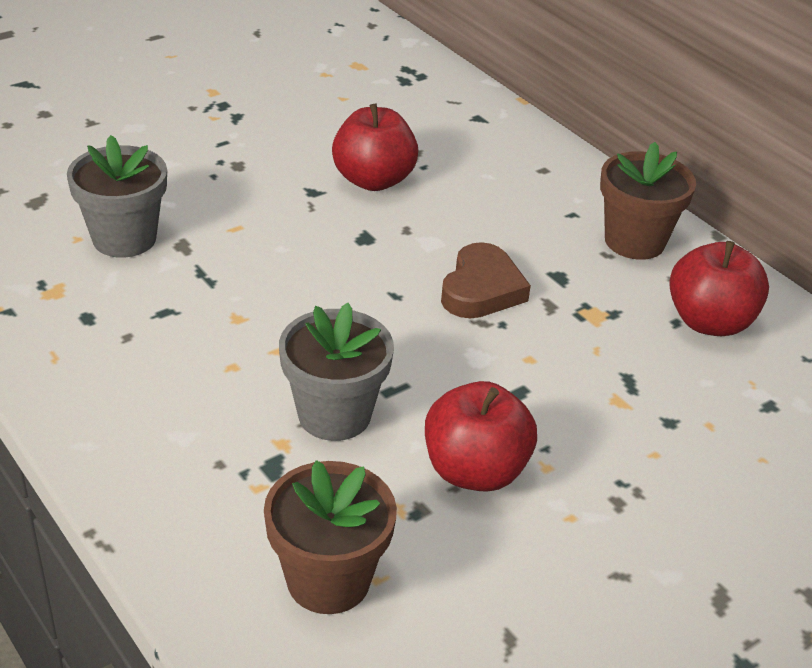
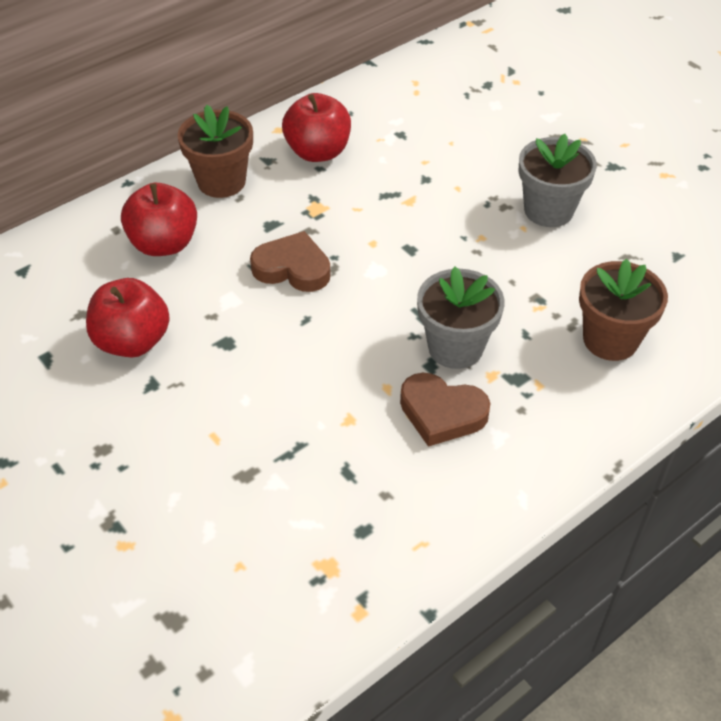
camera: 90 degrees left, 10 degrees up
grey flower pot [67,135,167,258] -> grey flower pot moved to [518,134,597,227]
red apple [425,381,537,492] -> red apple moved to [121,183,197,256]
none -> brown heart [400,373,491,447]

